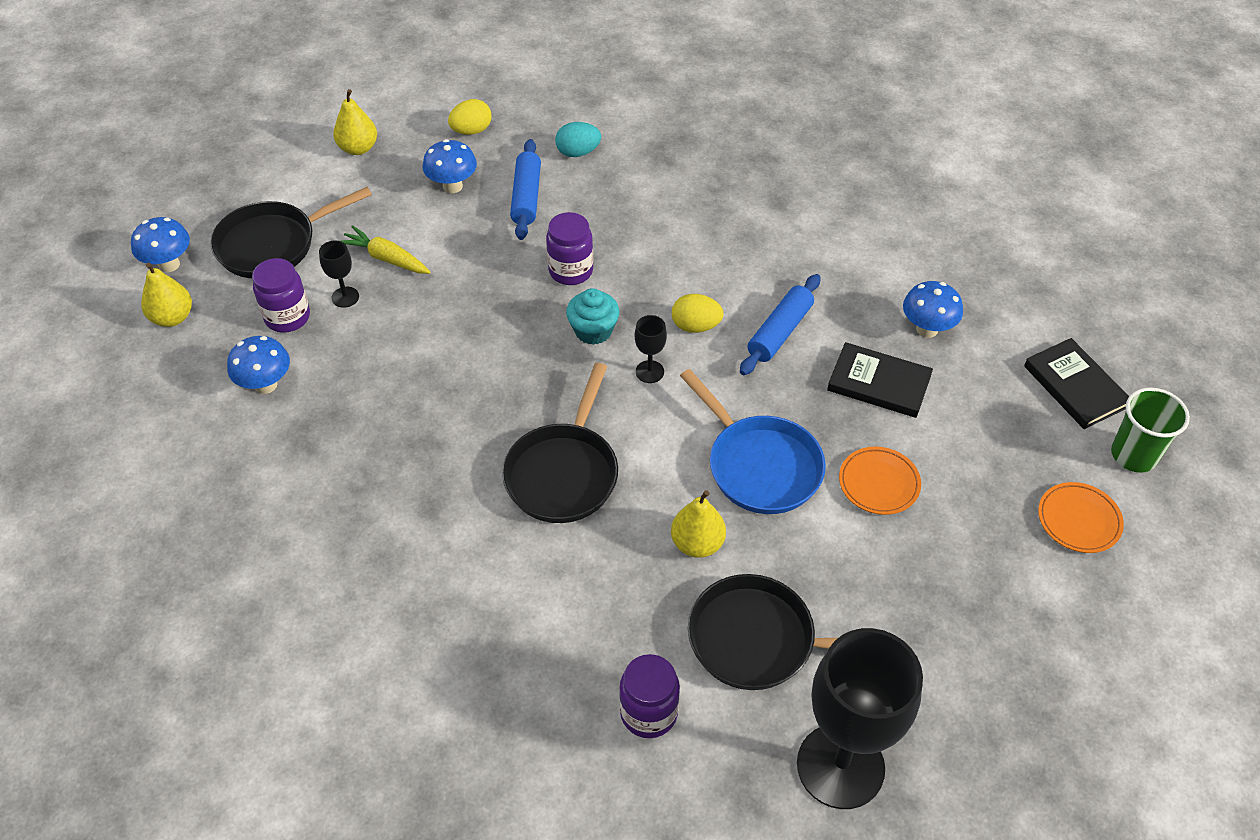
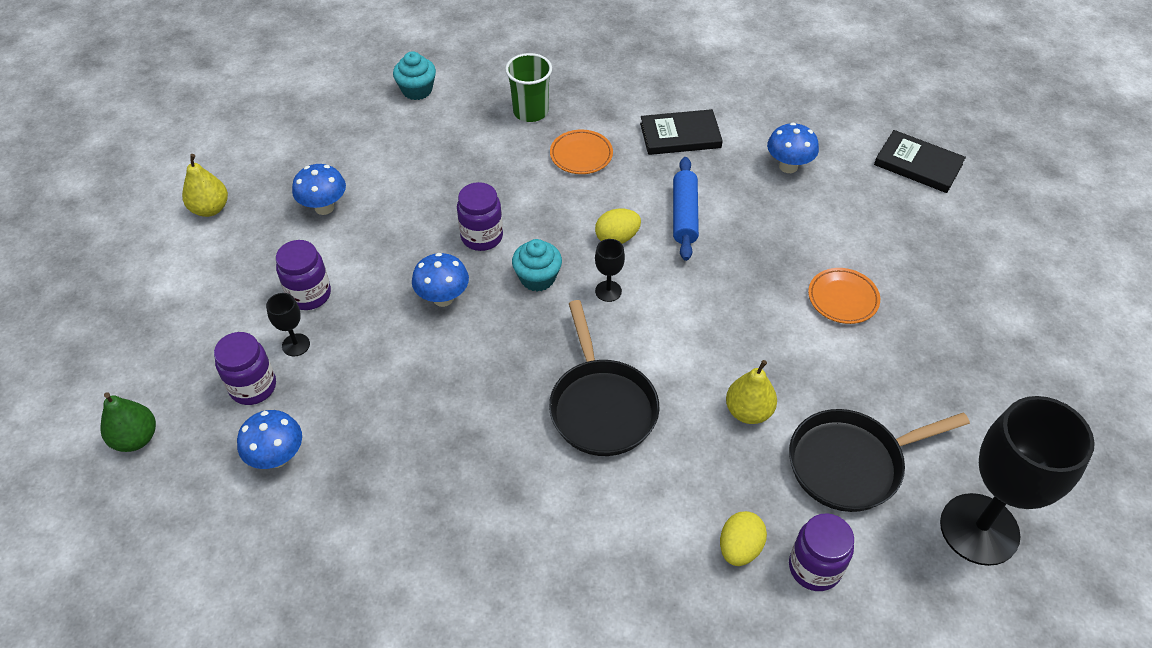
camera: 30 degrees left, 0 degrees up
blue mushroom [131,217,190,272] -> blue mushroom moved to [412,253,469,307]
yellow pear [141,263,192,327] -> green pear [101,392,156,452]
black pan [210,187,372,278] -> none
yellow carrot [341,225,431,274] -> purple jar [276,240,331,310]
yellow egg [448,99,492,135] -> yellow egg moved to [720,511,767,566]
blue rolling pin [510,139,541,240] -> none
turquoise egg [555,122,601,157] -> none
blue pan [680,369,826,514] -> none
black book [827,342,933,418] -> black book moved to [640,109,723,155]
orange plate [1038,482,1124,553] -> orange plate moved to [550,130,613,174]
green cup [1111,388,1190,473] -> green cup moved to [505,53,552,122]
none -> turquoise cupcake [393,51,436,100]

